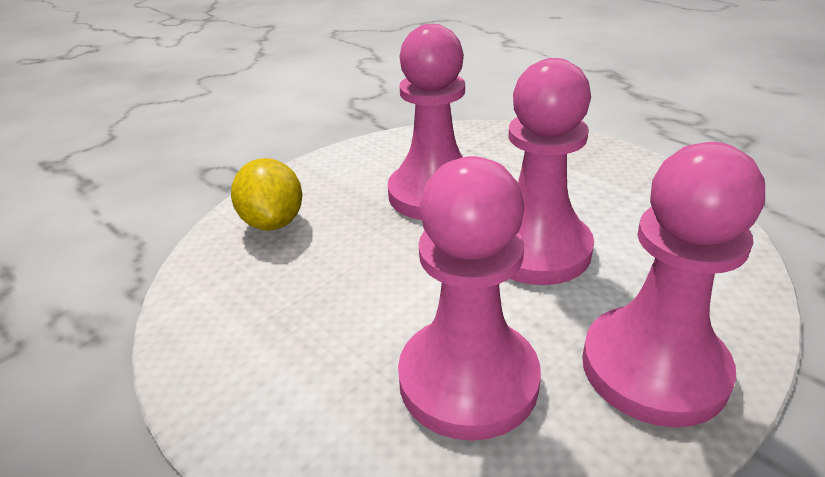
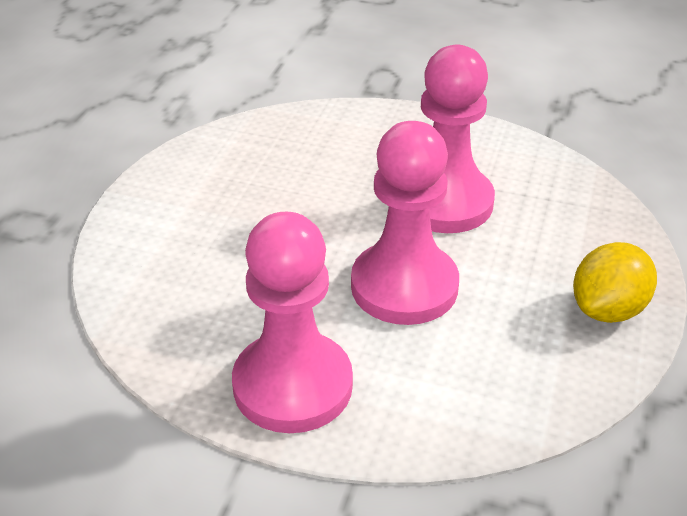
camera: 60 degrees right, 5 degrees up
yellow lemon [231,158,303,231] -> yellow lemon moved to [573,242,657,323]
pink pawn [398,156,541,441] -> none

